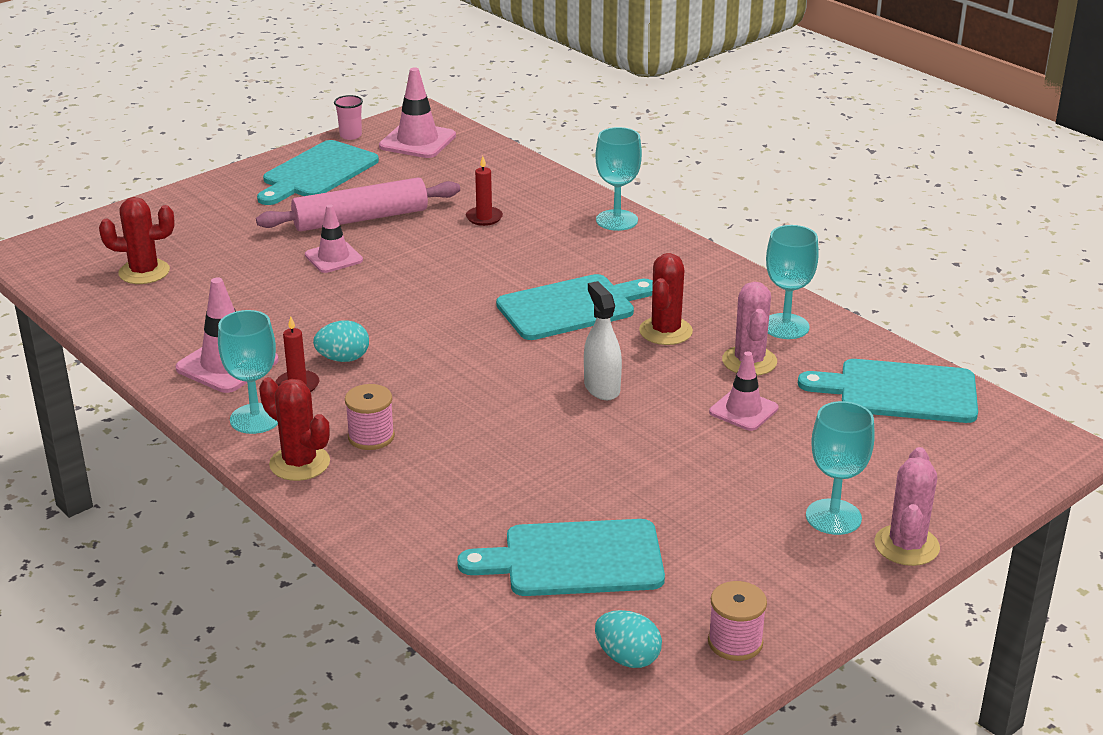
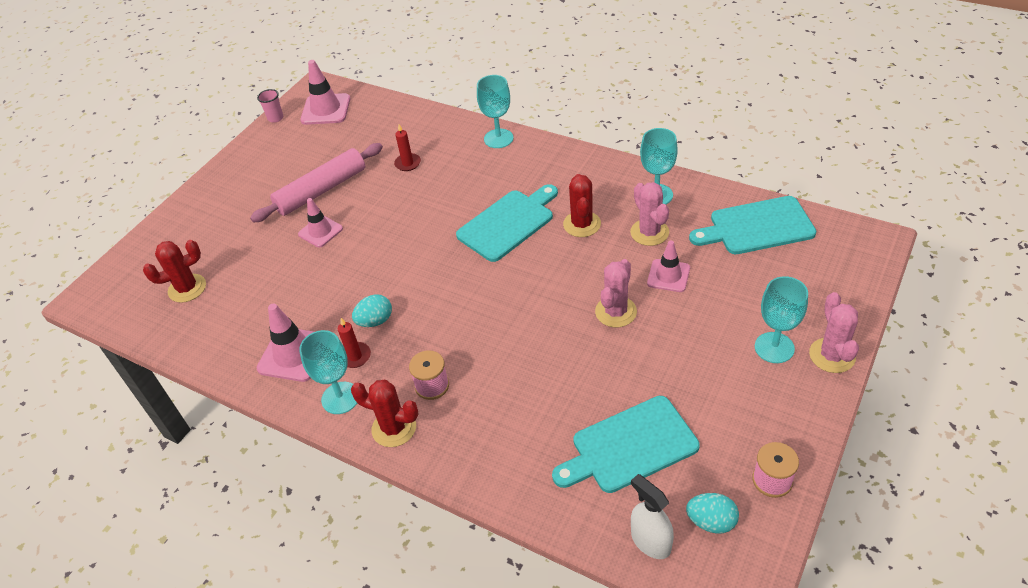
camera: 15 degrees left, 15 degrees up
turquoise cutting board [257,140,379,205] -> none
white spray bottle [584,281,622,400] -> white spray bottle moved to [631,474,674,559]
none -> pink cactus [595,259,637,328]

